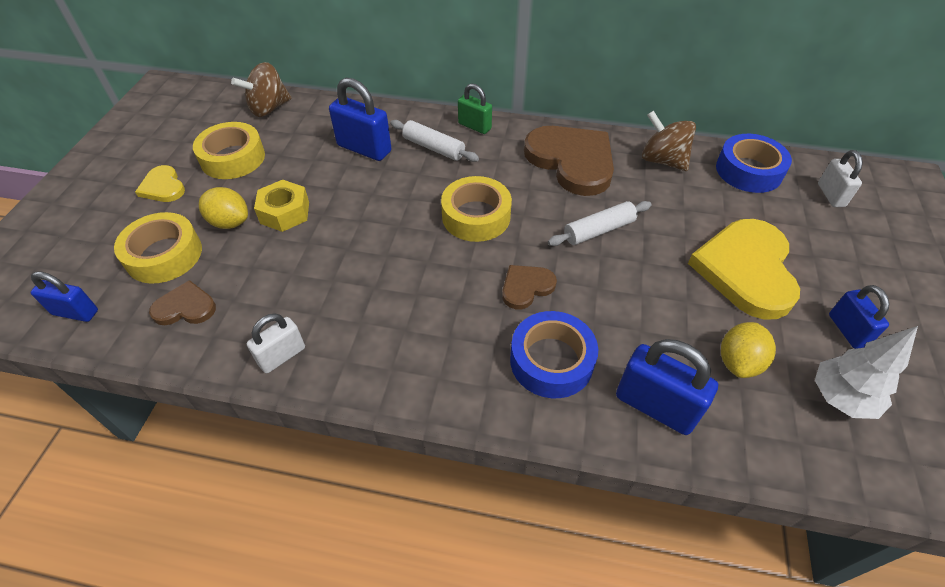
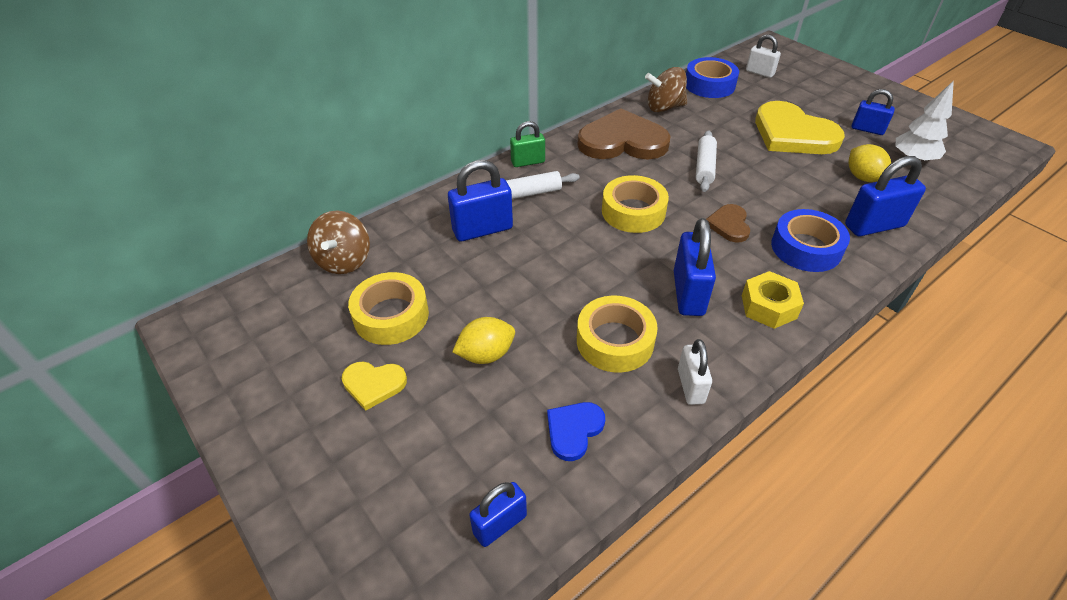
camera: 50 degrees left, 5 degrees down
yellow tape [114,212,202,283] -> yellow tape moved to [577,296,658,373]
brown heart [149,280,216,325] -> blue heart [547,402,605,461]
yellow nut [254,180,309,232] -> yellow nut moved to [742,271,804,329]
none -> blue padlock [674,218,716,316]

